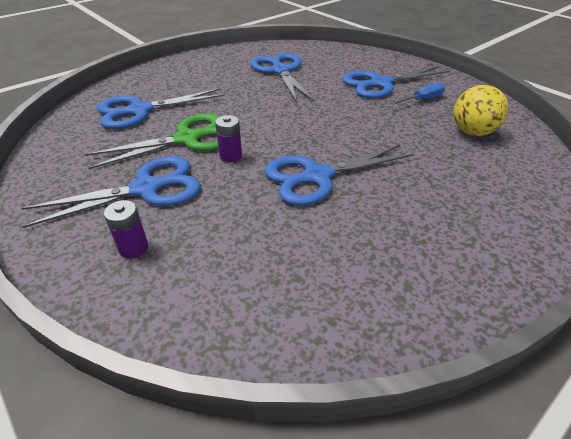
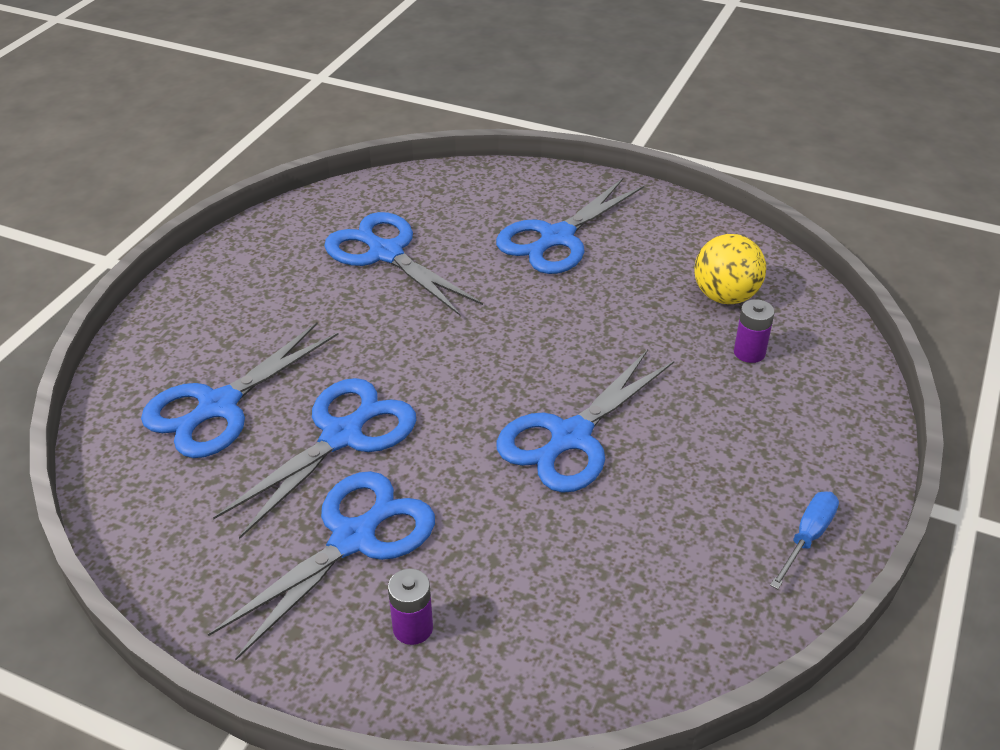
camera: 25 degrees left, 0 degrees up
green scissors [84,113,220,169] -> blue scissors [213,378,416,539]
purple battery [215,115,242,162] -> purple battery moved to [734,299,775,363]
blue screwdriver [390,83,445,104] -> blue screwdriver moved to [770,491,839,589]

